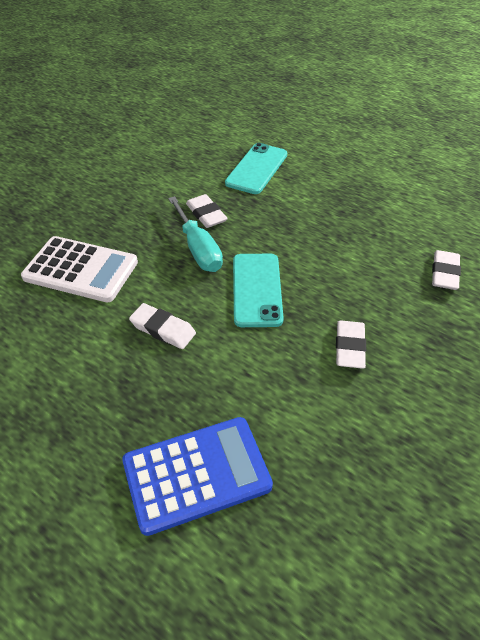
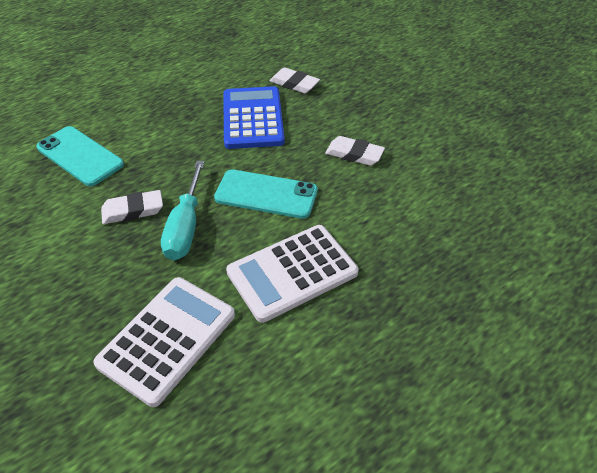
camera: 75 degrees left, 0 degrees up
blue calculator [122,417,273,536] -> blue calculator moved to [223,86,285,149]
white eraser [129,303,196,349] -> white calculator [226,225,359,323]
turquoise screwdriver [168,196,223,272] -> turquoise screwdriver turned 105 degrees clockwise [161,161,204,260]

